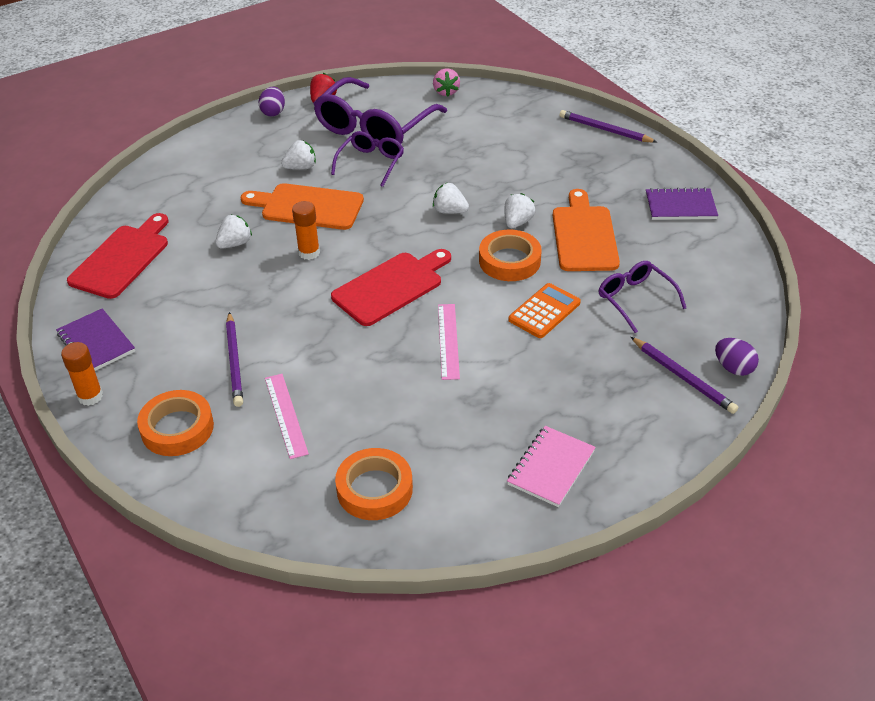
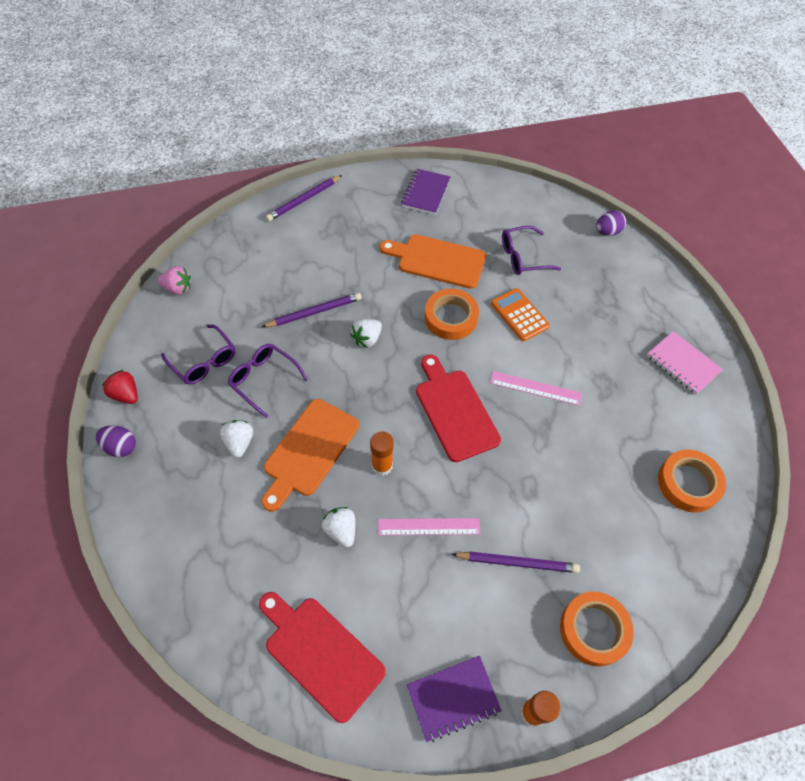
camera: 75 degrees left, 15 degrees up
pink ruler [265,374,309,459] -> pink ruler moved to [378,518,481,535]
purple glasses [313,77,447,147] -> purple glasses [161,325,235,384], size x0.54
white strawberry [504,193,535,228] -> none
purple pencil [631,337,738,414] -> purple pencil moved to [262,293,362,327]

